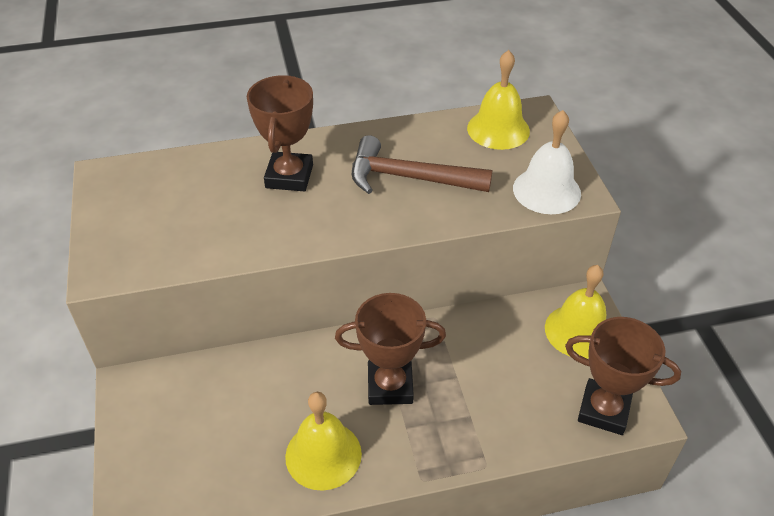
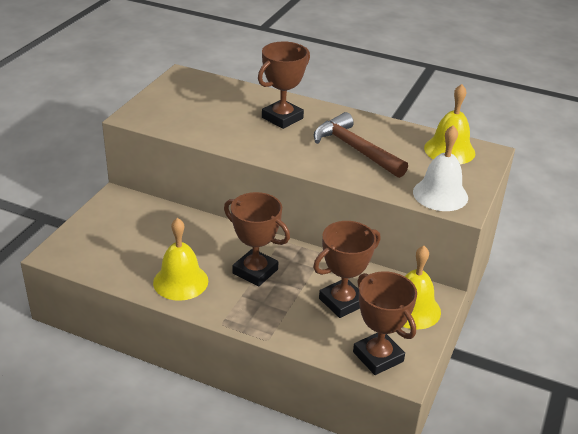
camera: 35 degrees right, 10 degrees down
none -> brown trophy [313,221,381,318]

